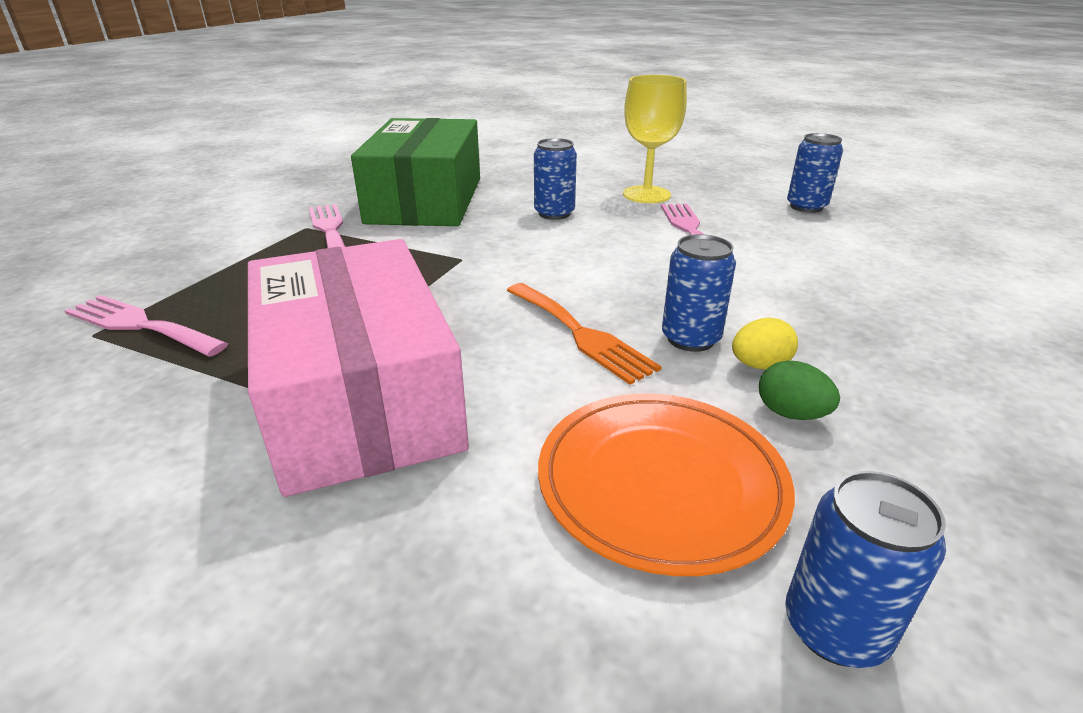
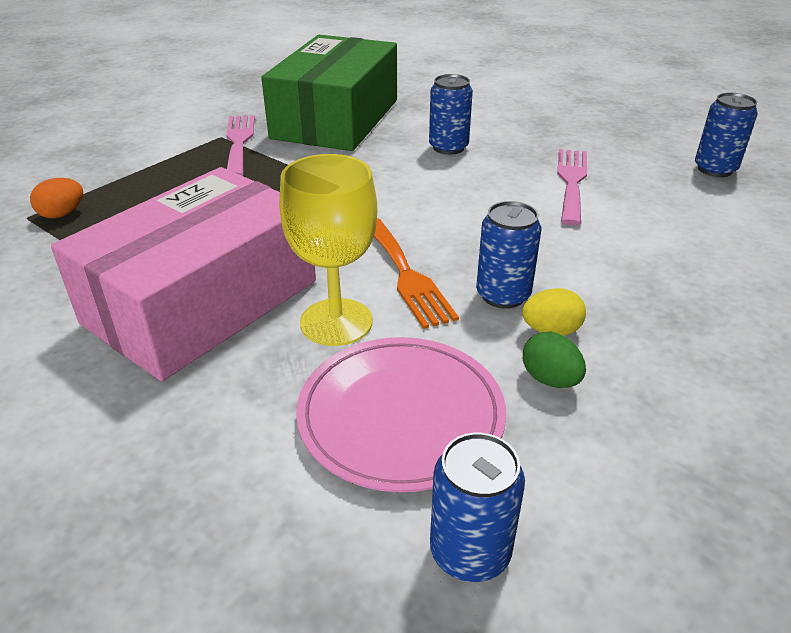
camera: 15 degrees right, 5 degrees up
pink fork [65,295,228,357] -> orange egg [30,178,83,218]
pink box [248,239,469,497] -> pink box turned 45 degrees clockwise [51,167,316,381]
orange plate [538,393,795,576] -> pink plate [296,337,506,492]
yellow goblet [623,75,687,203] -> yellow goblet moved to [279,154,377,346]

